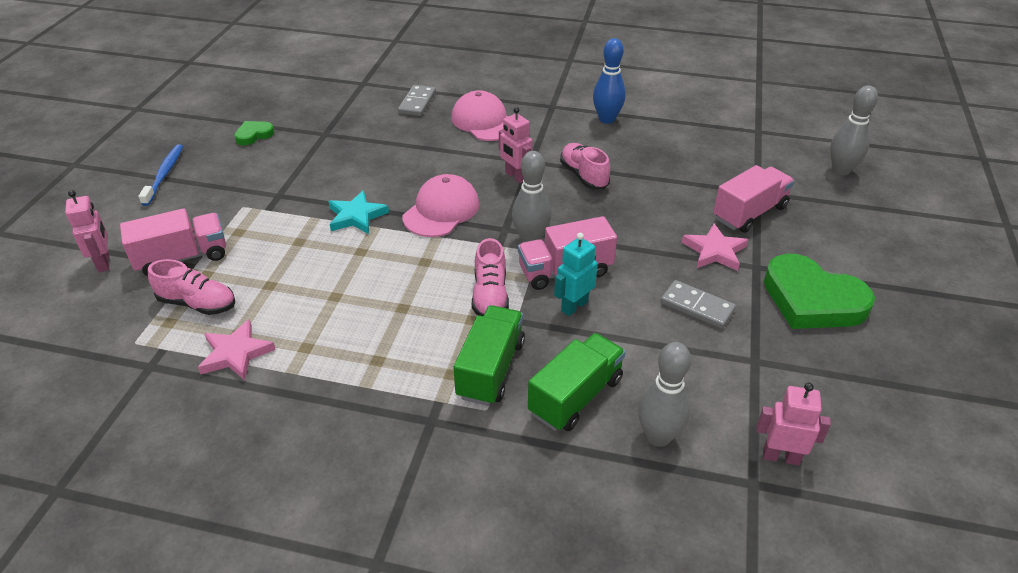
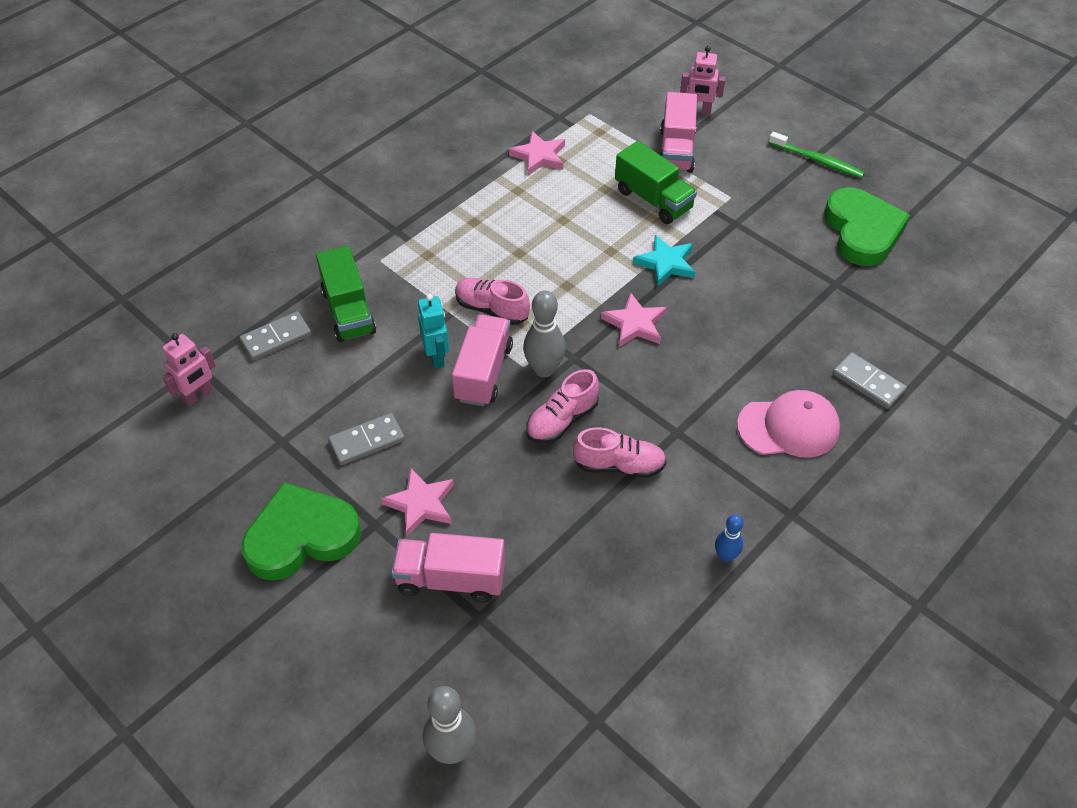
camera: 120 degrees right, 10 degrees up
blue toothbrush [138,144,183,206] -> green toothbrush [769,132,865,178]
pink shoe [148,259,235,315] -> pink shoe moved to [526,369,599,443]
green heart [234,121,274,145] -> green heart [824,187,910,266], size x2.10
pink cap [403,174,480,237] -> pink star [601,293,667,347]
green truck [453,305,525,406] -> green truck moved to [615,141,697,224]
pink robot [499,107,532,183] -> none
blue bowling pin [593,38,626,124] -> blue bowling pin [715,514,743,562], size x0.59
grey bowling pin [638,342,691,447] -> grey domino [240,311,312,361]
pink truck [713,165,794,233] -> pink truck turned 105 degrees clockwise [391,533,505,602]

